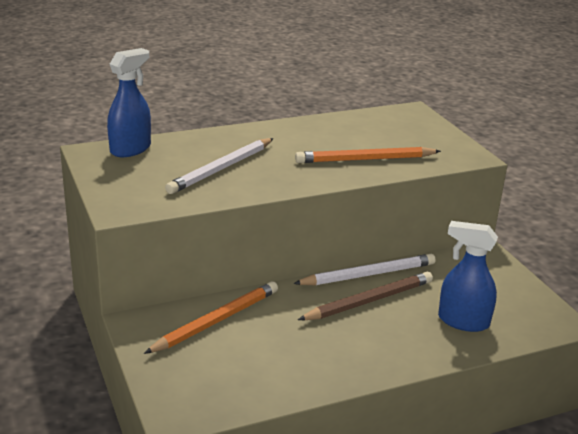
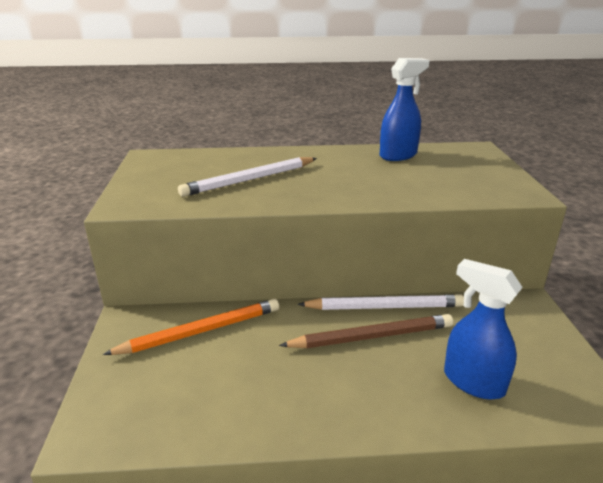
camera: 20 degrees right, 0 degrees up
blue spray bottle [107,48,151,157] -> blue spray bottle moved to [380,58,430,161]
orange pencil [295,147,441,163] -> none

